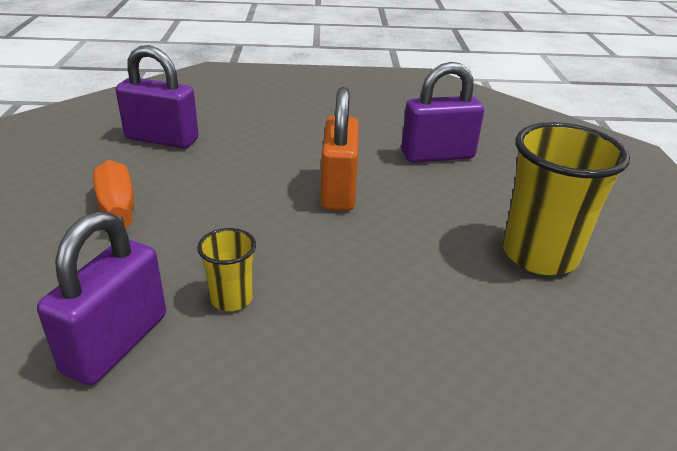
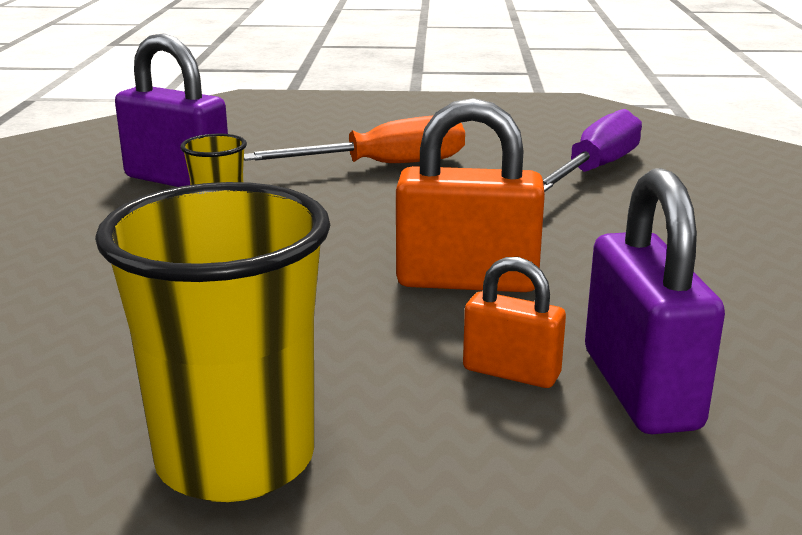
camera: 95 degrees right, 10 degrees down
purple padlock [116,45,199,149] -> purple screwdriver [543,109,642,192]
none -> orange padlock [463,257,566,388]

